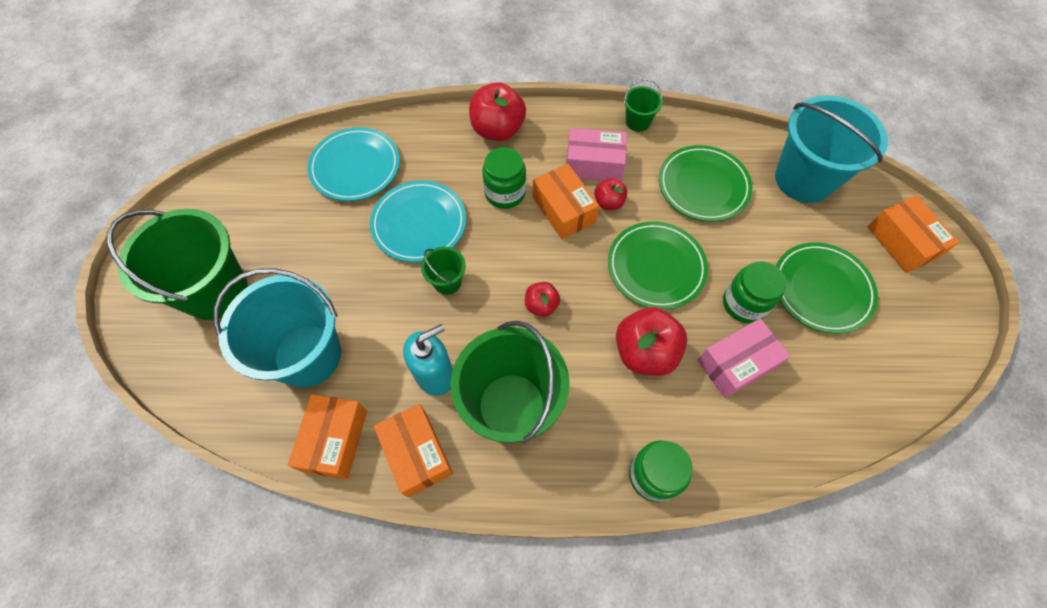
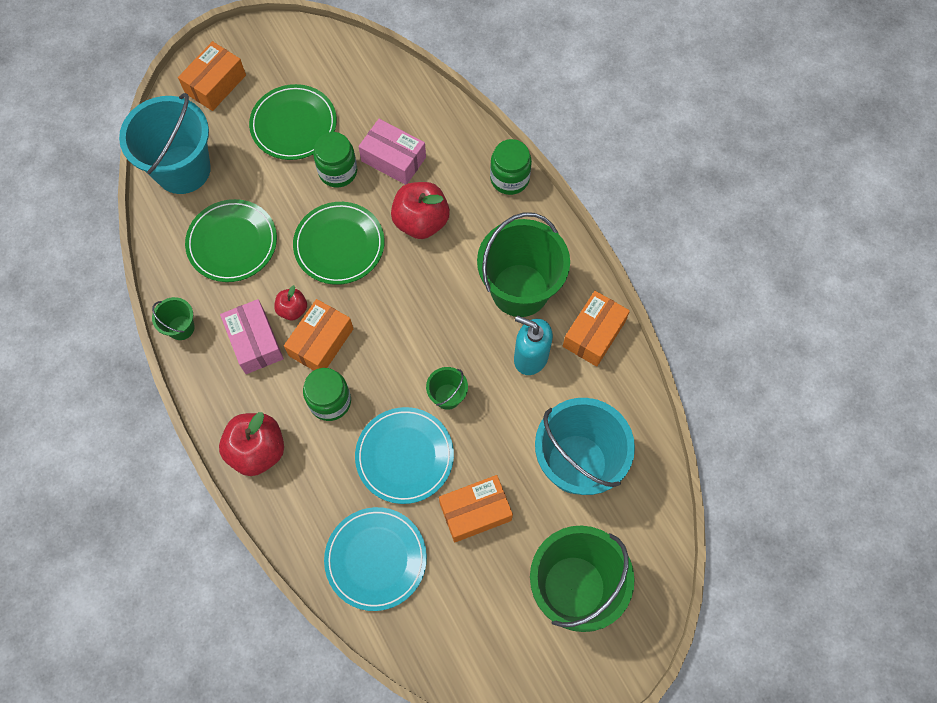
camera: 120 degrees left, 5 degrees up
orange box [288,394,367,480] -> orange box moved to [439,475,513,542]
red apple [525,282,561,317] -> none

